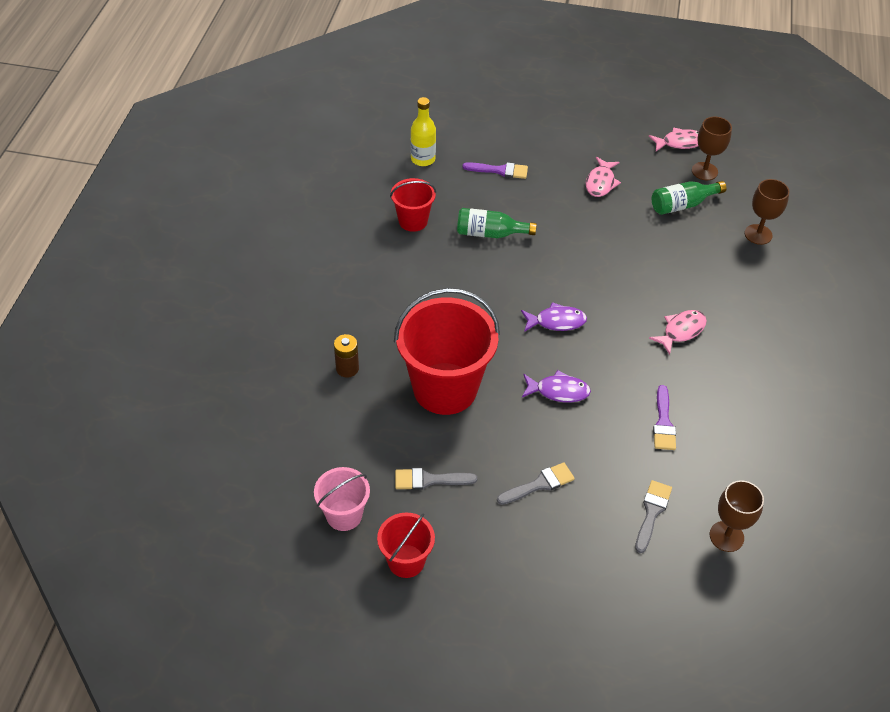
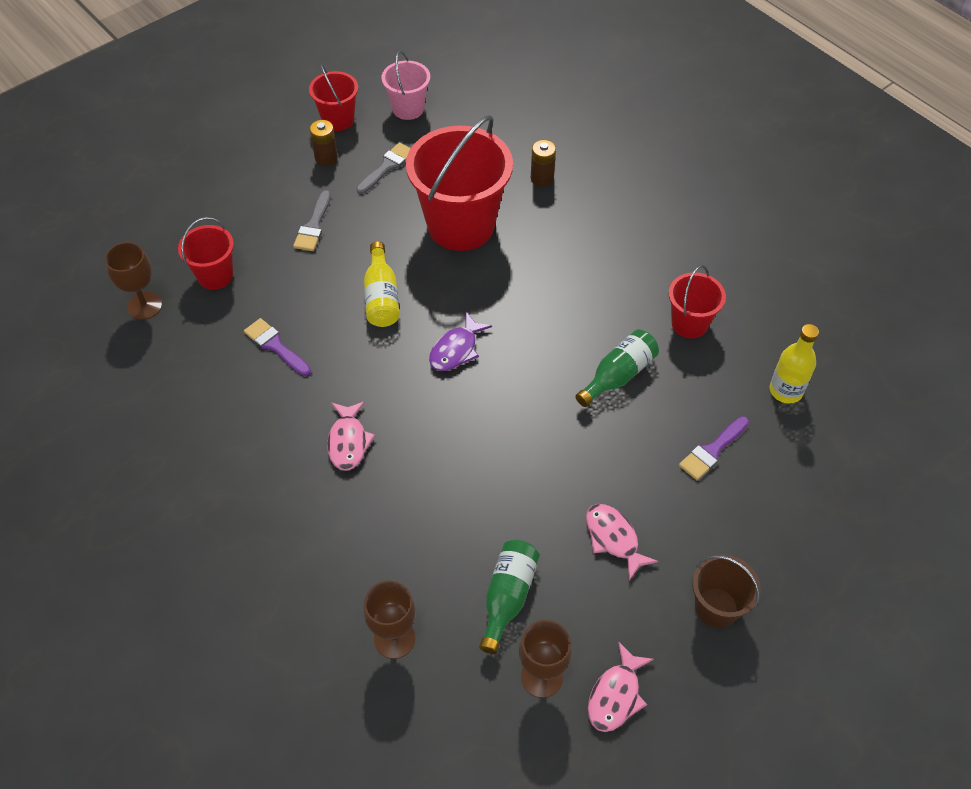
camera: 130 degrees right, 5 degrees up
purple fish [522,370,591,403] -> yellow bottle [364,241,400,327]
grey brush [635,480,672,553] -> red bucket [178,217,234,290]
none -> brown battery [310,120,338,166]
none -> brown bucket [692,554,761,628]

